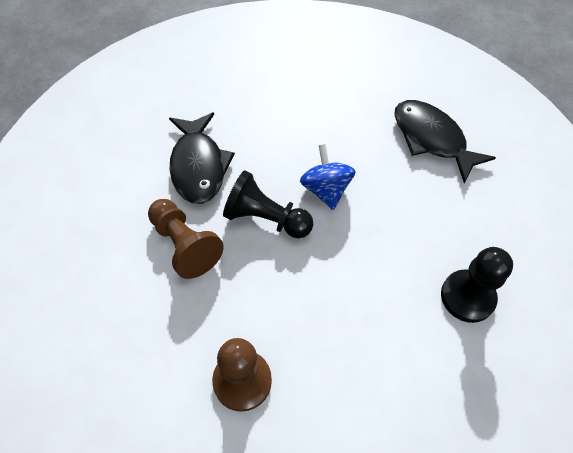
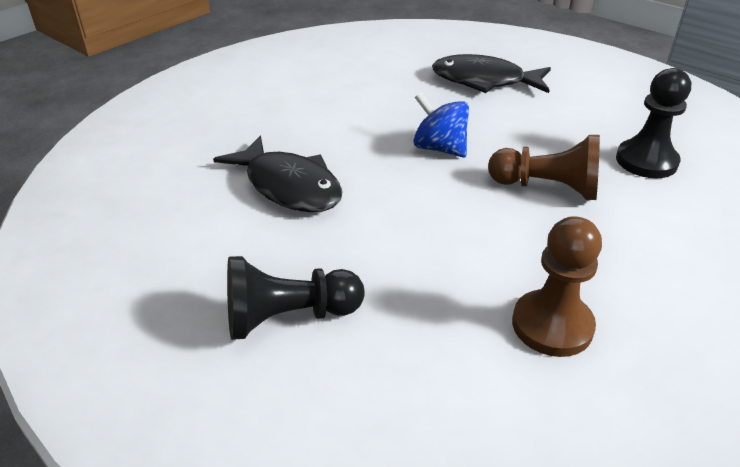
camera: 35 degrees left, 20 degrees down
brown pawn [148,199,224,279] -> brown pawn moved to [488,135,600,200]
black pawn [223,171,313,238] -> black pawn moved to [227,256,365,340]

